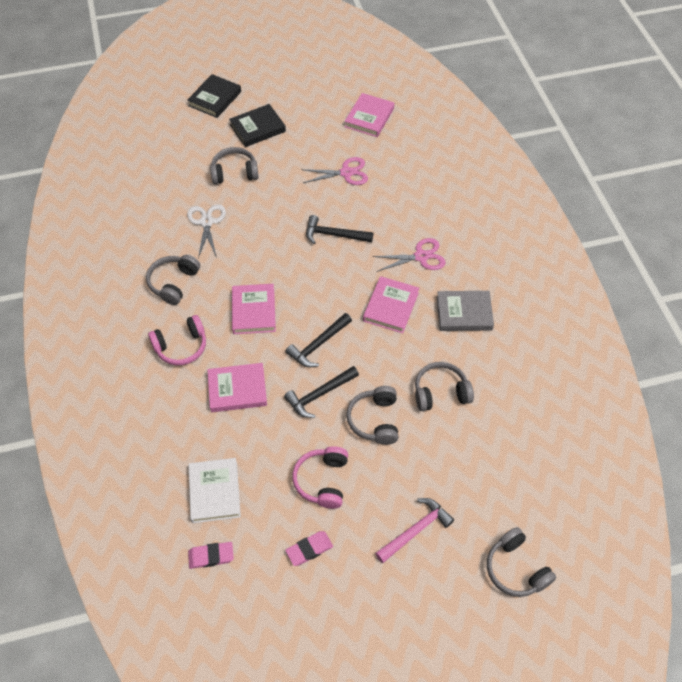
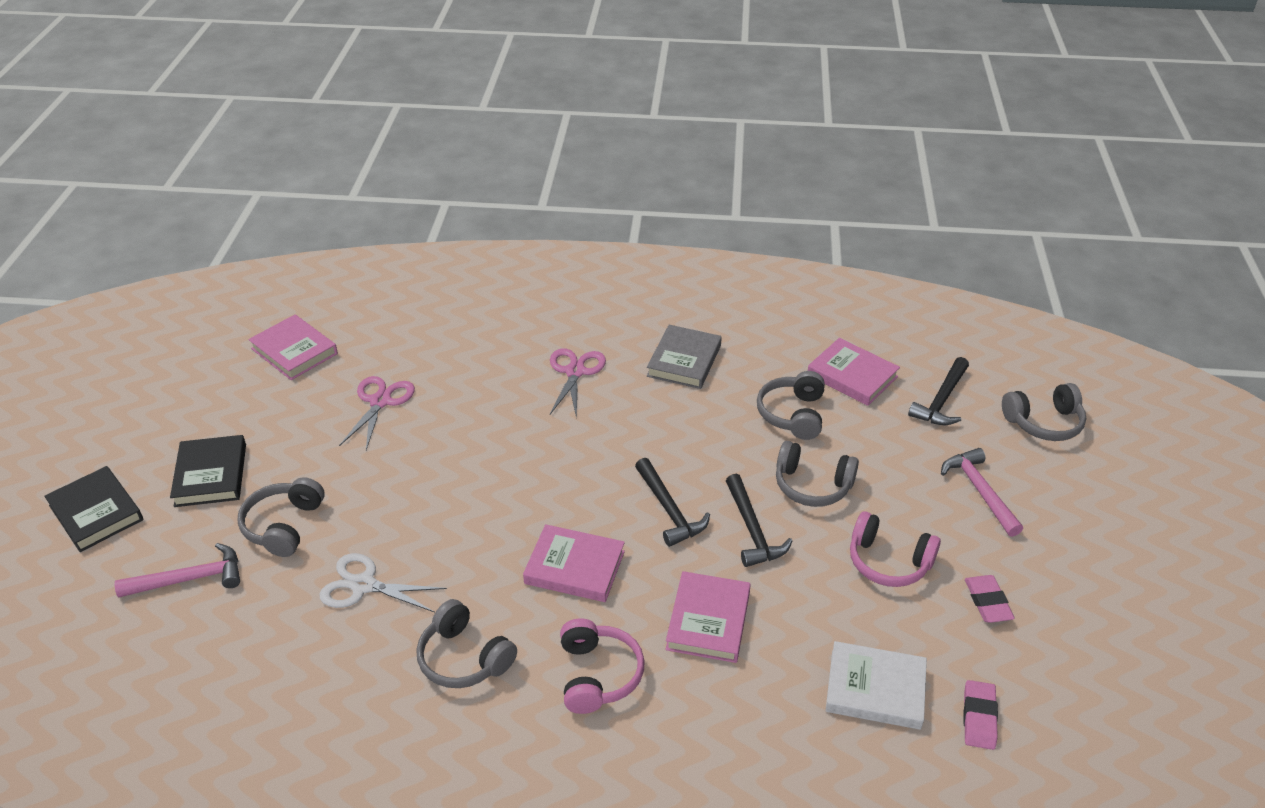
camera: 70 degrees left, 15 degrees down
black hammer [306,215,373,244] -> black hammer moved to [908,357,969,425]
pink book [363,276,419,333] -> pink book moved to [808,338,900,406]
none -> pink hammer [115,543,240,598]

